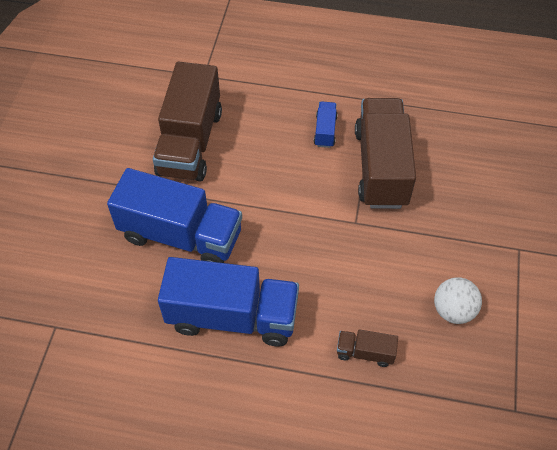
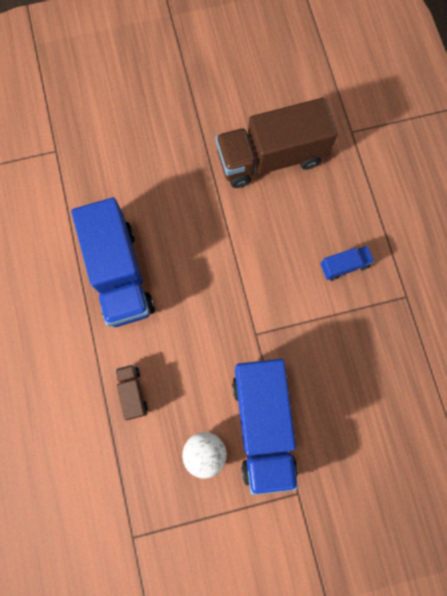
camera: 65 degrees right, 20 degrees up
blue truck [107,168,242,263] -> blue truck moved to [232,359,298,495]
brown truck [355,98,416,209] -> none

